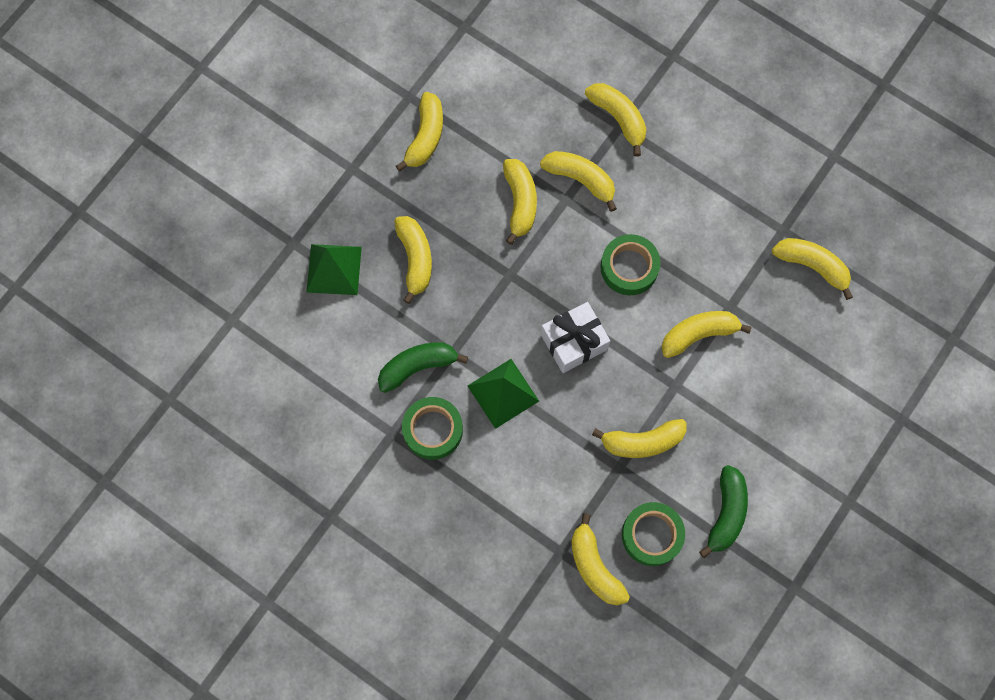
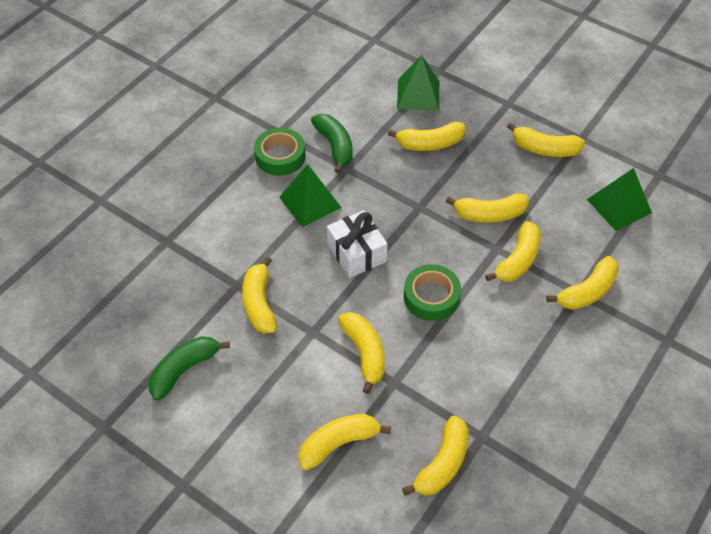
camera: 90 degrees right, 20 degrees down
yellow banana [571,513,630,605] -> yellow banana moved to [299,414,391,470]
green tape [622,502,685,566] -> none
green banana [699,465,748,558] -> green banana turned 120 degrees clockwise [149,336,230,401]
none -> green pyramid [587,168,652,231]

